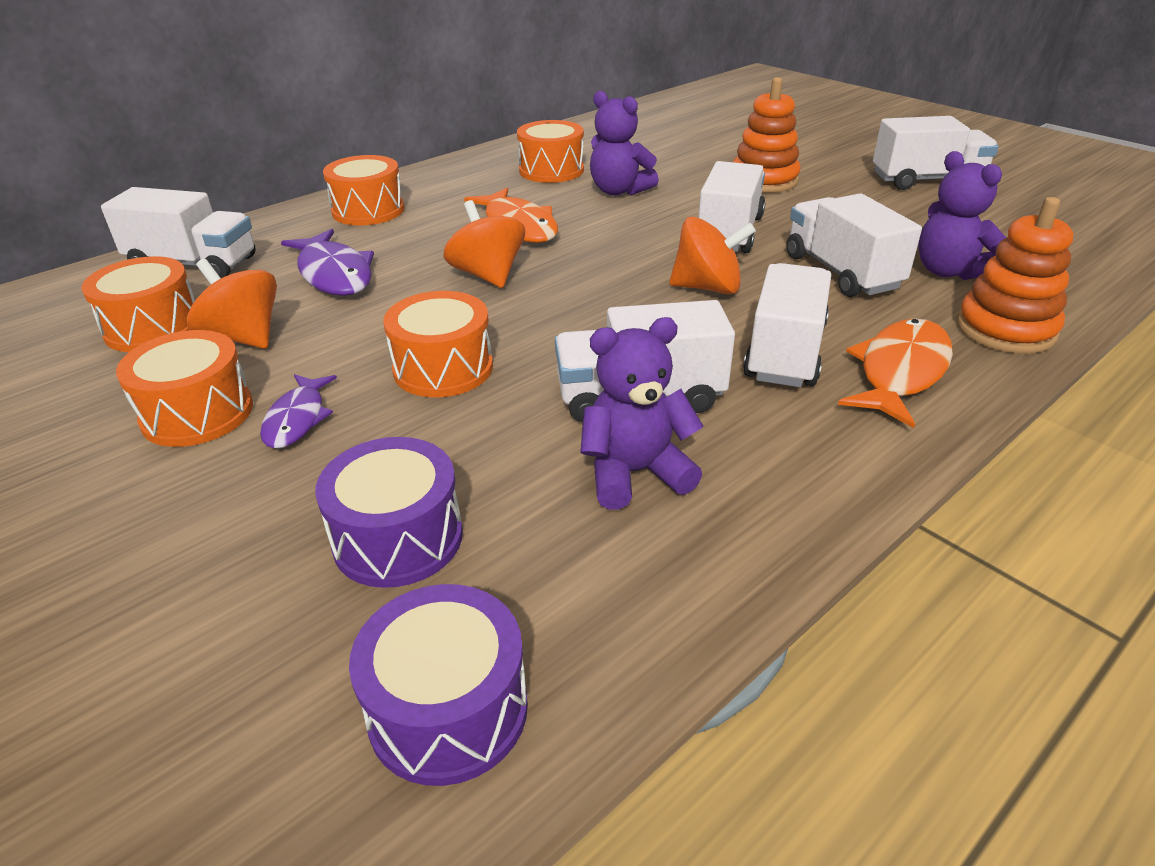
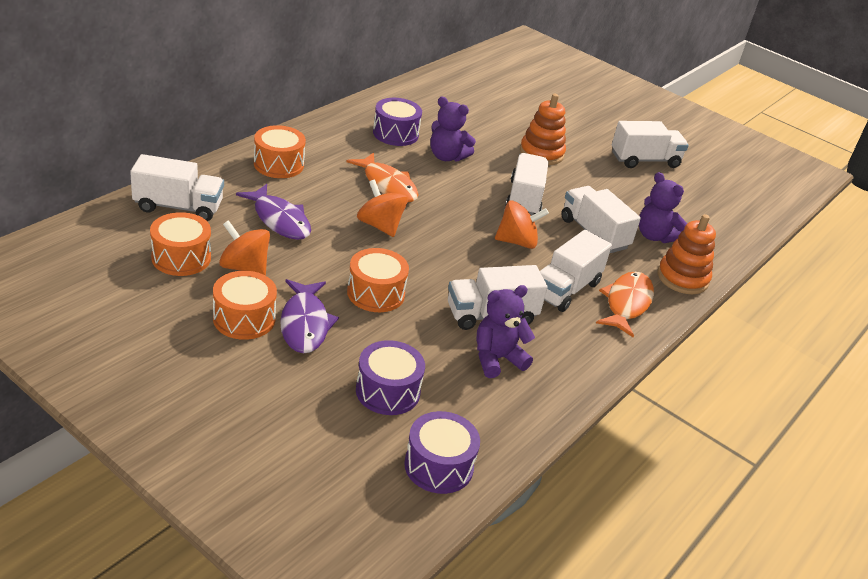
camera: 15 degrees left, 0 degrees up
purple fish [260,374,337,449] -> purple fish [280,279,339,354], size x1.60
orange drum [517,120,584,183] -> purple drum [373,98,422,146]
white truck [743,263,831,387] -> white truck turned 150 degrees counterclockwise [540,230,612,312]

